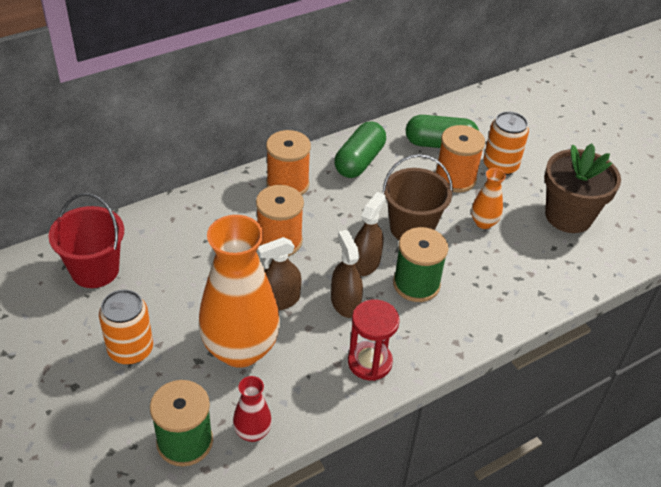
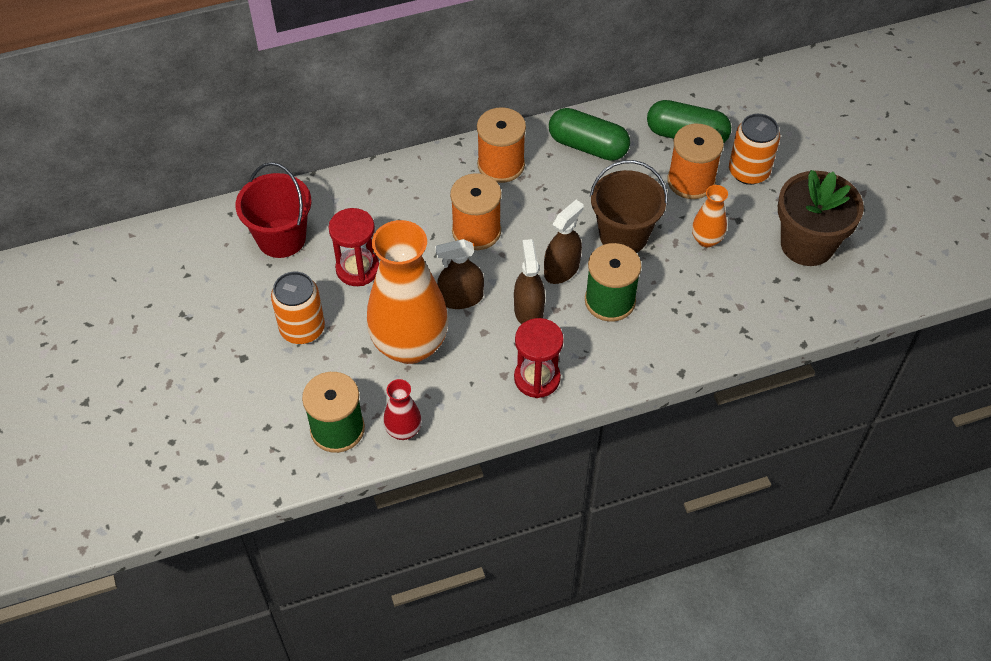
camera: 15 degrees right, 10 degrees up
green capsule [334,121,386,178] -> green capsule turned 75 degrees clockwise [549,108,630,161]
none -> red hourglass [328,208,379,286]

